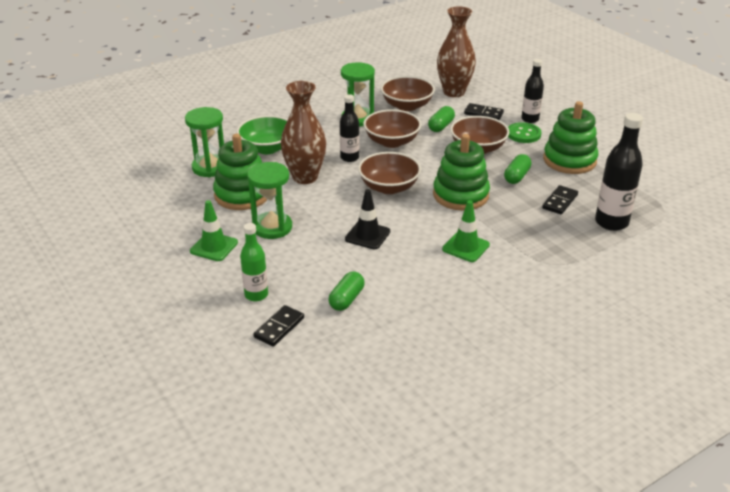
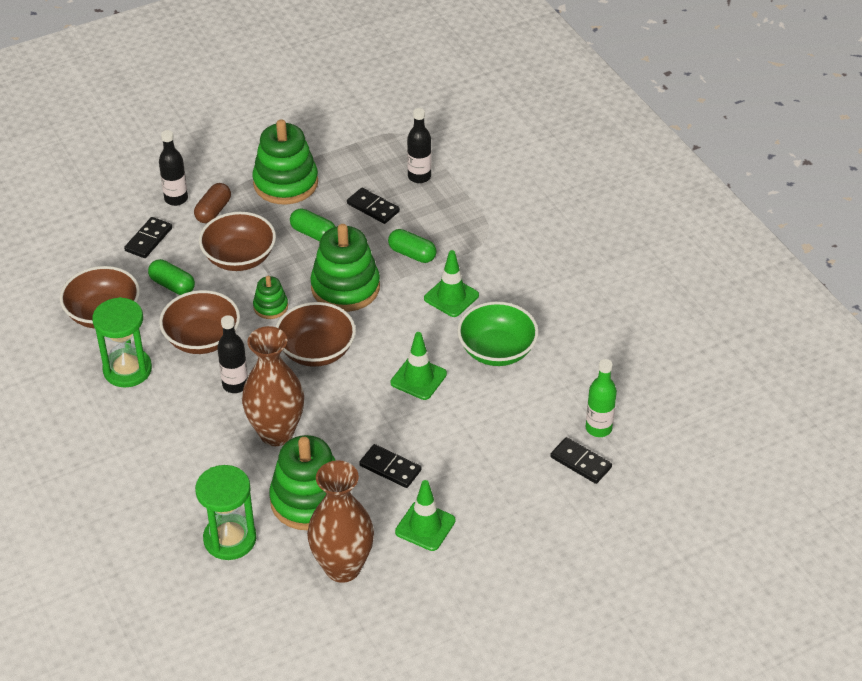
camera: 85 degrees left, 10 degrees up
green bowl [237,115,288,154] -> green bowl moved to [457,301,538,366]
green bottle [240,223,268,301] -> green bottle moved to [586,359,617,437]
green hourglass [247,162,292,239] -> black domino [359,444,421,488]
green capsule [329,271,365,311] -> green capsule moved to [388,229,437,263]
black traffic cone [345,189,390,249] -> green traffic cone [391,332,447,400]
brown vase [437,7,476,97] -> brown vase moved to [307,460,374,583]
green button [508,122,542,143] -> brown capsule [194,183,231,223]
black bottle [595,113,643,231] -> black bottle [407,108,431,183], size x0.64
none -> green stacking toy [253,276,288,319]

